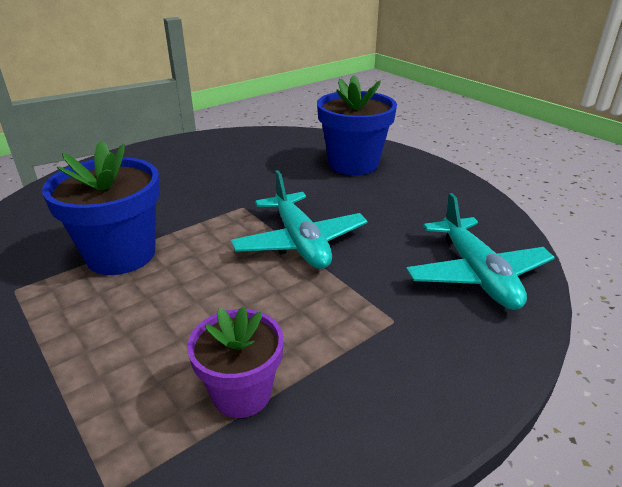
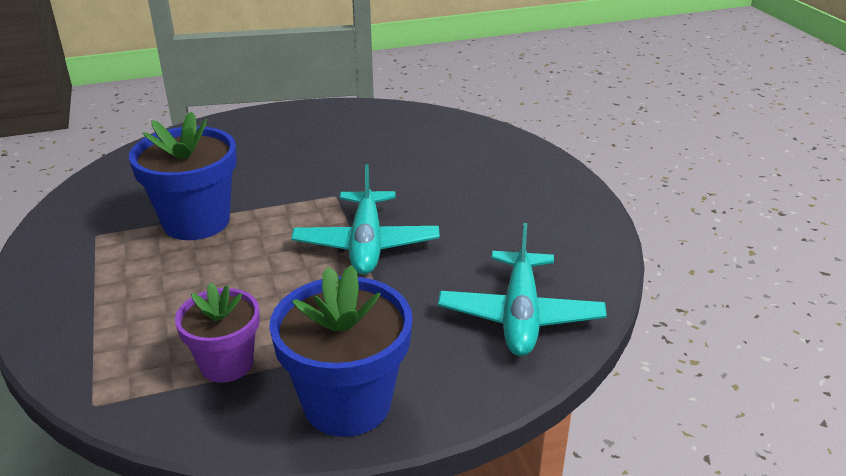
camera: 20 degrees right, 0 degrees up
blue flower pot [317,75,397,175] -> blue flower pot moved to [269,265,413,437]

